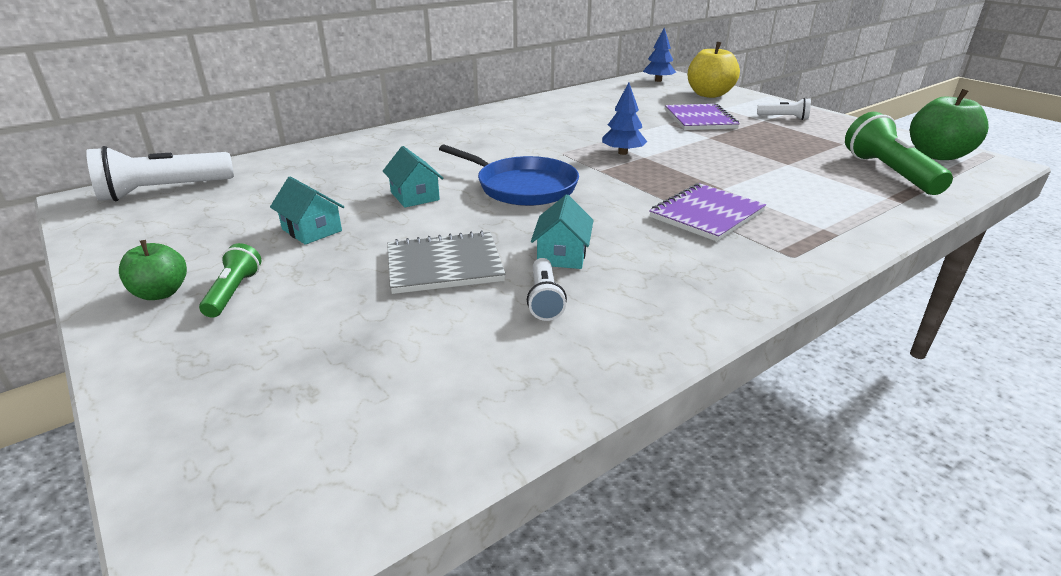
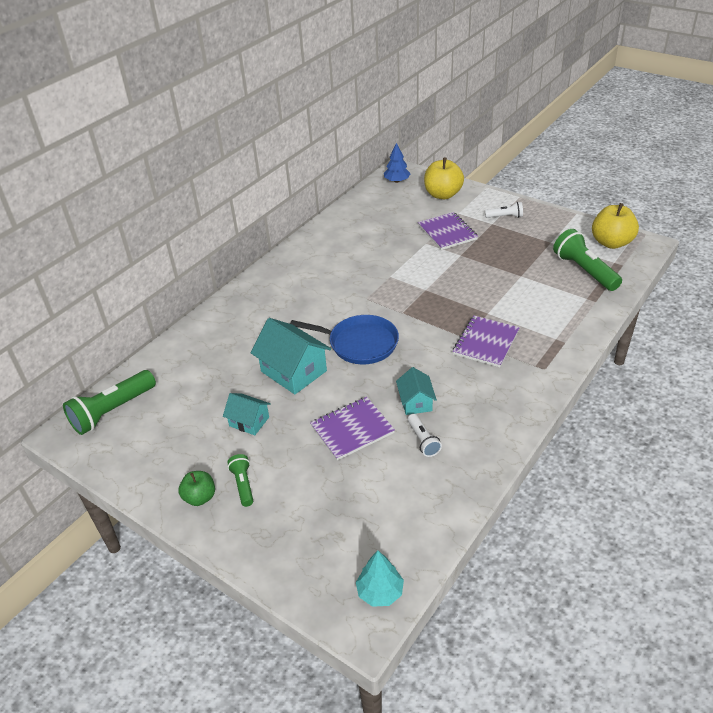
camera: 15 degrees left, 10 degrees up
white flashlight [86,146,234,201] -> green flashlight [63,370,156,435]
turquoise house [383,146,444,208] -> turquoise house [251,318,331,394], size x1.74
grey notebook [387,230,506,294] -> purple notebook [310,397,395,460]
blue tree [602,83,647,155] -> none
green apple [910,89,989,160] -> yellow apple [592,203,639,249]
none -> turquoise tree [356,551,404,607]

